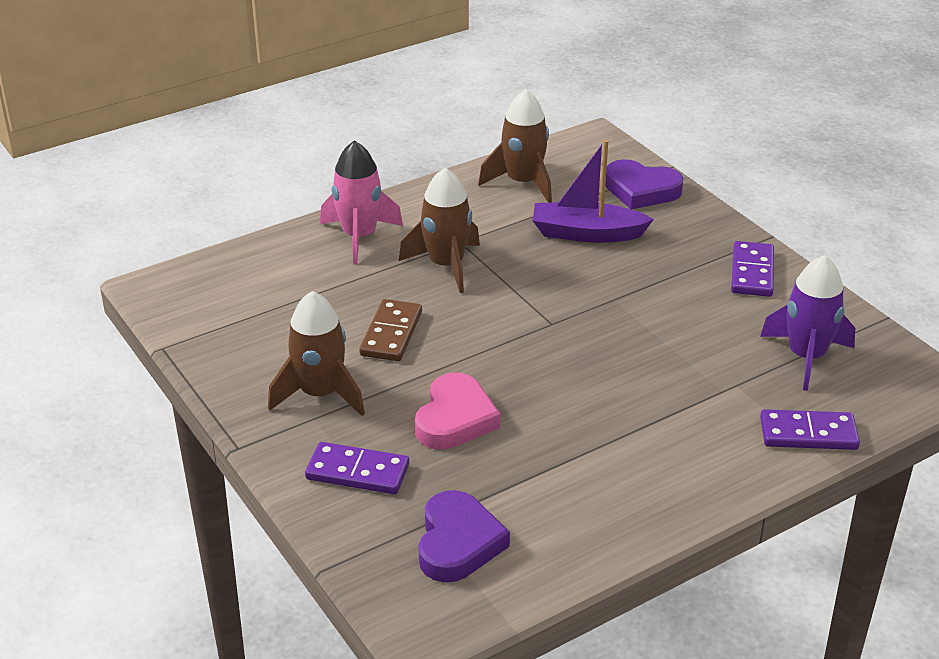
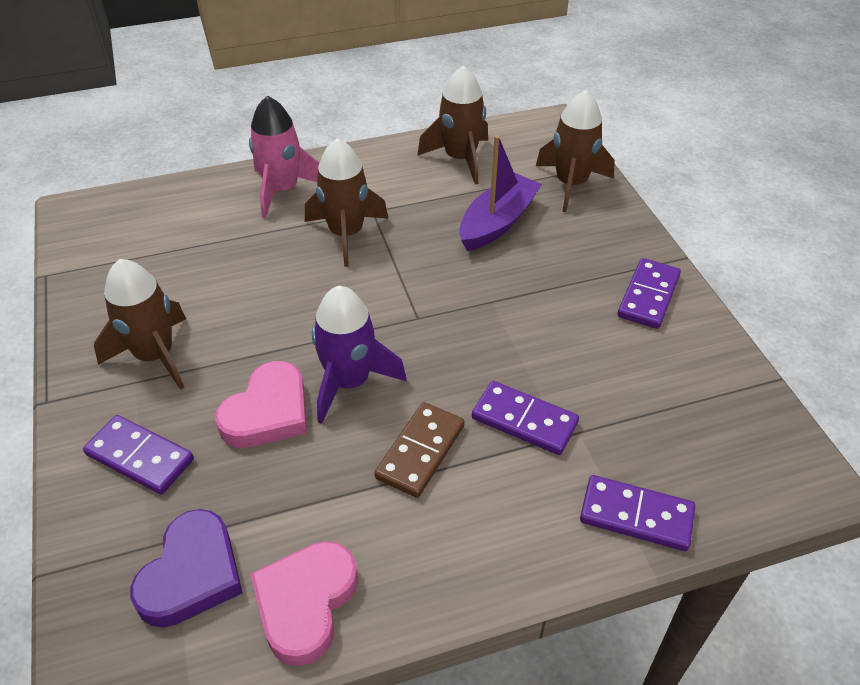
camera: 15 degrees right, 10 degrees up
brown domino [359,299,422,361] -> brown domino moved to [374,402,465,498]
purple boat [532,140,654,243] -> purple boat turned 105 degrees clockwise [459,135,542,251]
purple heart [605,159,683,209] -> brown rocket [536,90,615,212]
purple rocket [760,255,855,391] -> purple rocket moved to [312,286,407,424]
none -> pink heart [250,541,358,666]
none -> purple domino [472,381,579,455]

